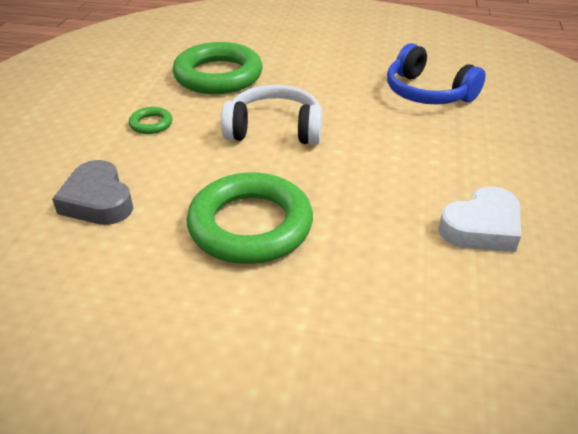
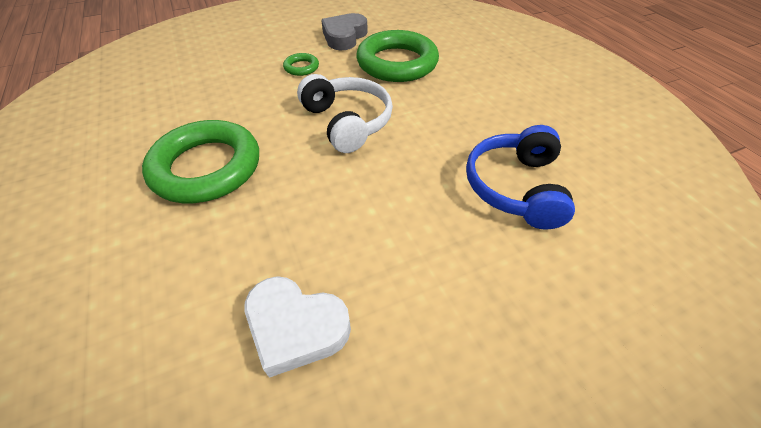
camera: 55 degrees right, 10 degrees up
grey heart [52,160,133,225] -> grey heart moved to [321,13,368,50]

